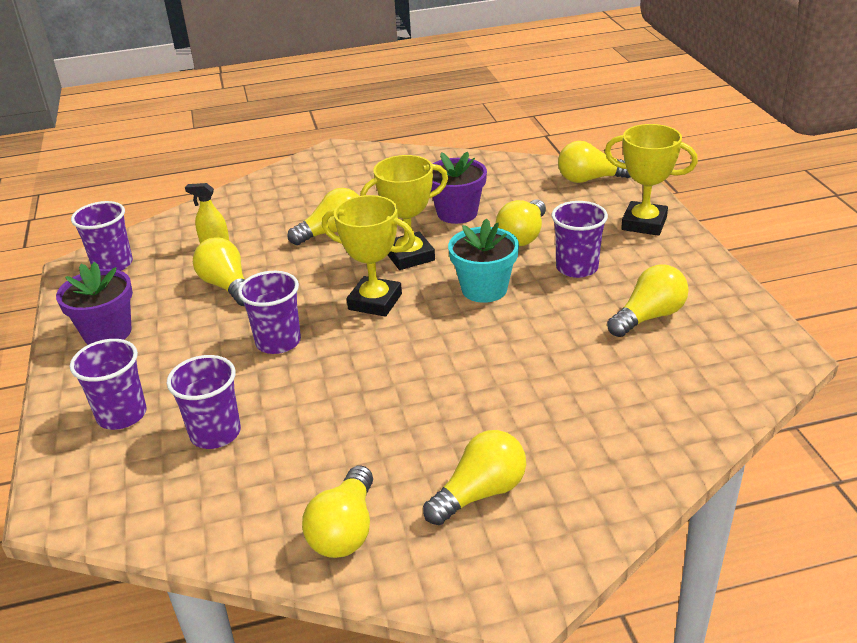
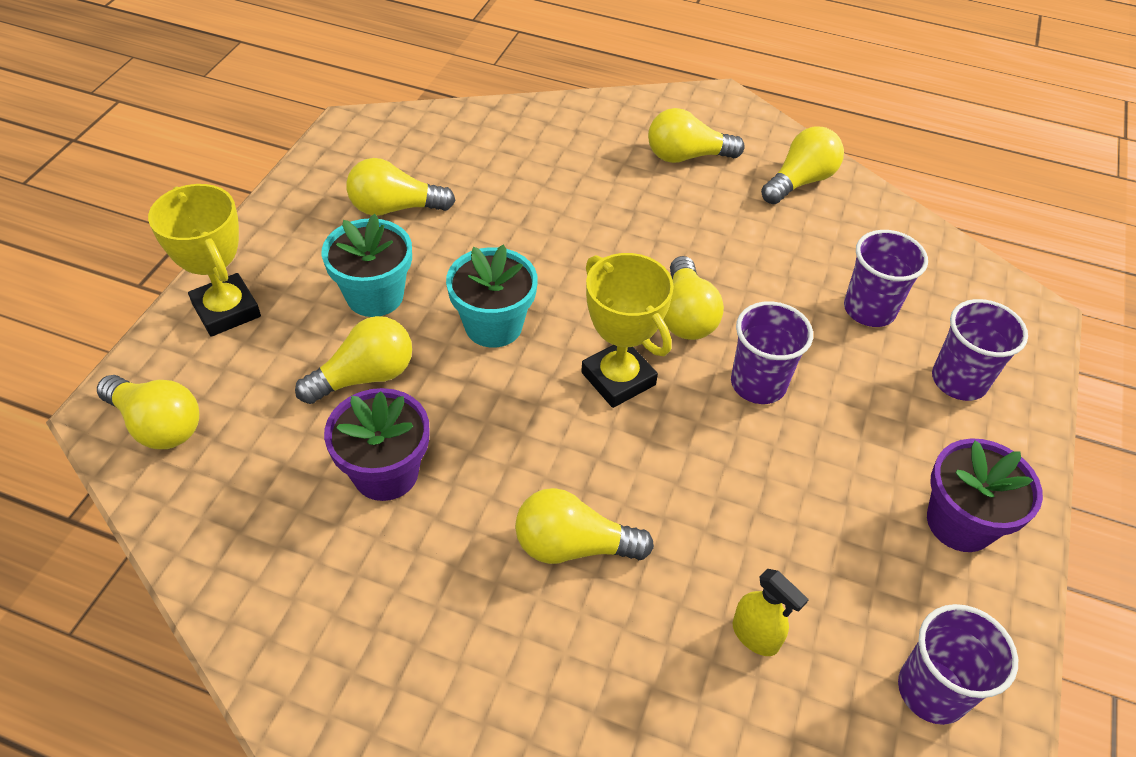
camera: 150 degrees left, 15 degrees up
yellow light bulb [193,237,245,306] -> yellow light bulb moved to [663,256,724,340]
yellow trophy [360,155,448,270] -> none
purple cup [551,201,608,278] -> turquoise flower pot [322,214,412,317]

